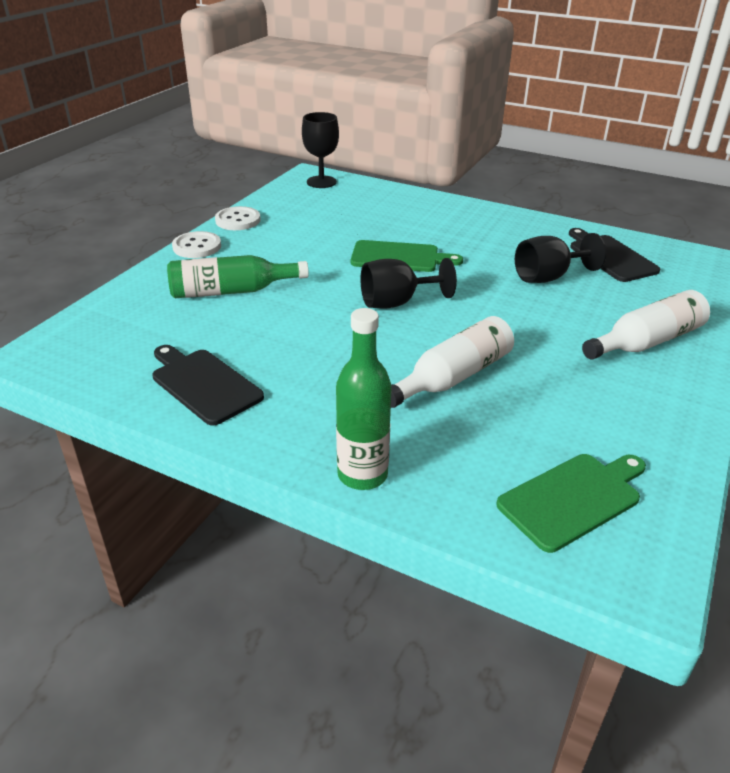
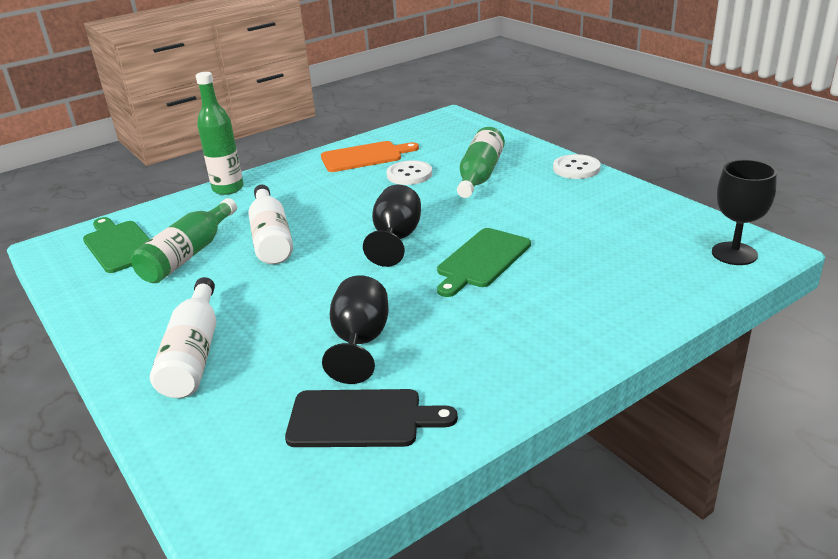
camera: 120 degrees right, 5 degrees down
black cutting board [152,345,264,426] -> orange cutting board [321,141,419,172]
white button [215,206,261,230] -> white button moved to [387,160,432,185]
green cutting board [496,454,646,553] -> green cutting board turned 150 degrees clockwise [83,217,150,273]
none -> green bottle [131,198,237,283]

